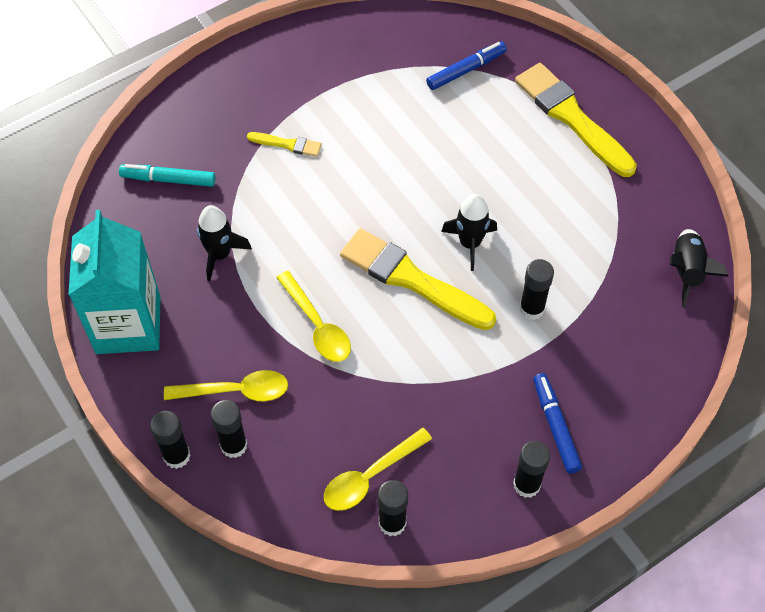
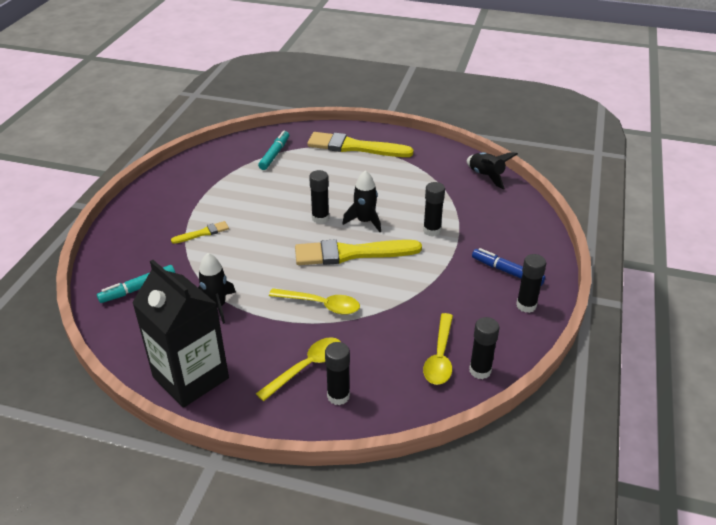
camera: 40 degrees left, 20 degrees down
turquoise carton [68,210,161,354] -> black carton [132,260,229,408]
black glue stick [150,411,191,469] -> black glue stick moved to [309,170,329,224]
blue marker [426,42,507,90] -> turquoise marker [258,131,289,170]

